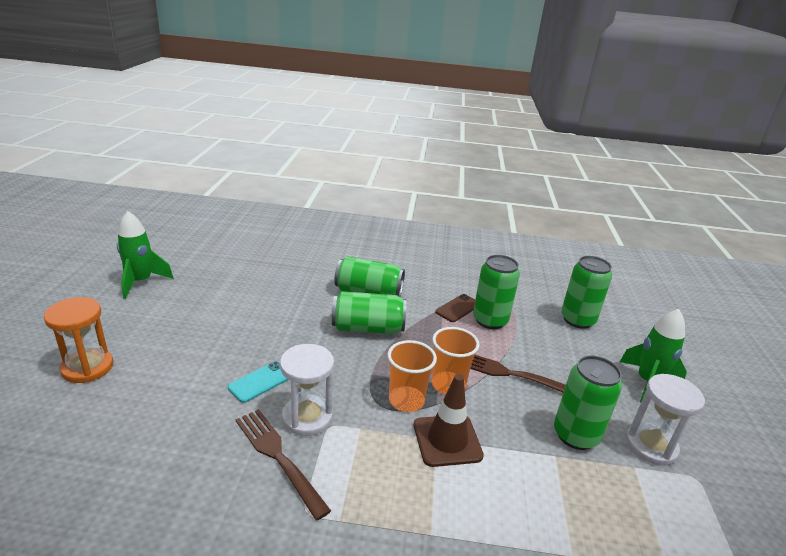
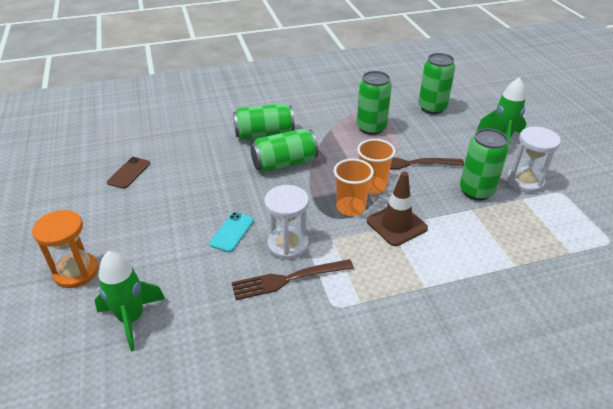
camera: 20 degrees left, 10 degrees up
green rocket [117,211,174,299] -> green rocket moved to [94,251,165,352]
brown fork [236,409,331,521] -> brown fork turned 45 degrees counterclockwise [231,259,354,300]
brown phone [435,294,475,322] -> brown phone moved to [107,157,150,189]

